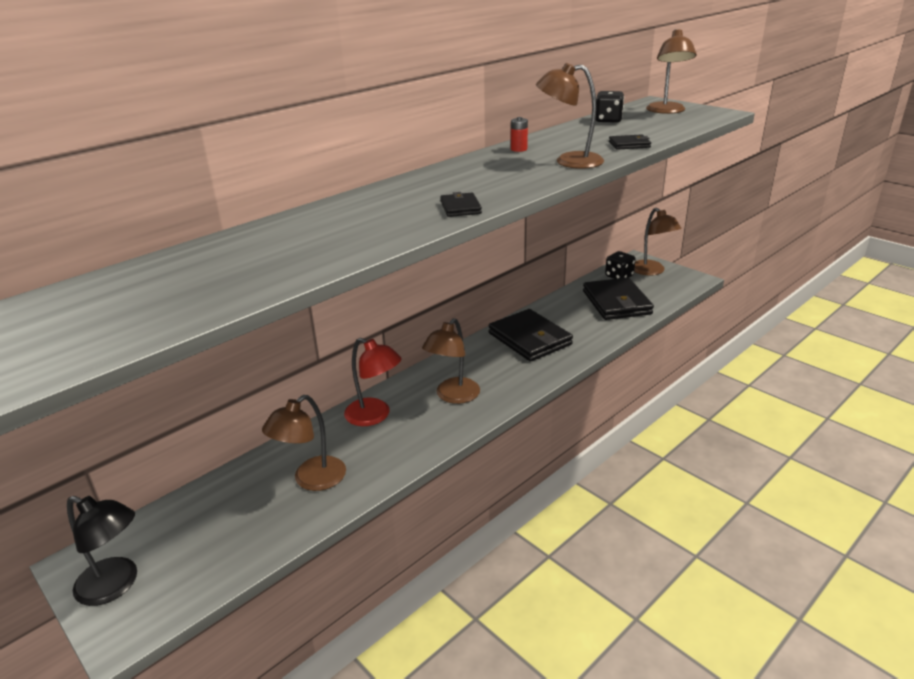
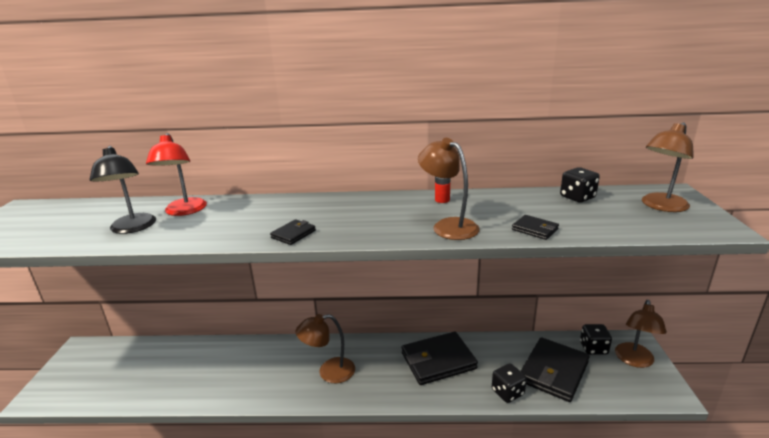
camera: 45 degrees right, 5 degrees down
black lamp [67,496,137,606] -> black lamp moved to [90,146,156,234]
brown lamp [262,395,346,491] -> none
red lamp [344,338,402,426] -> red lamp moved to [146,133,207,216]
black wallet [489,309,573,362] -> black wallet turned 60 degrees clockwise [402,332,478,385]
none -> black dice [492,363,527,403]

